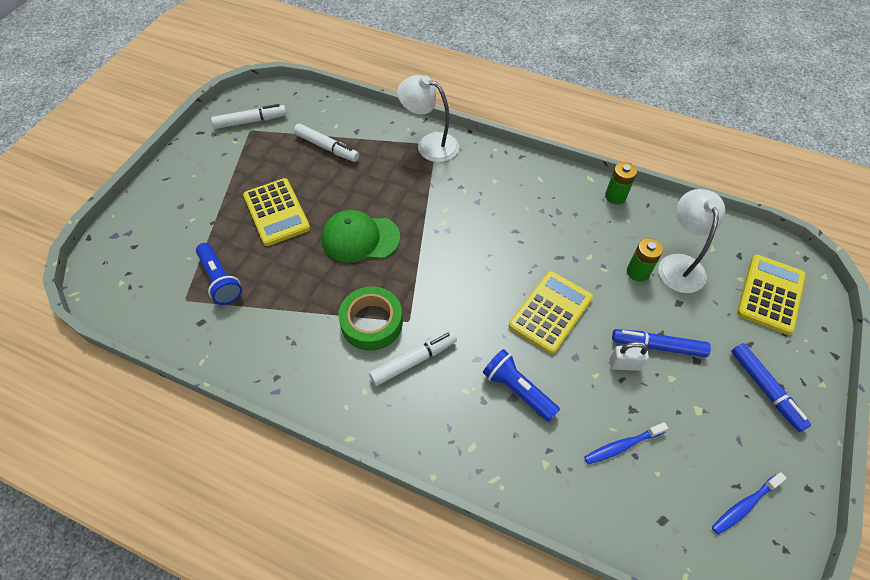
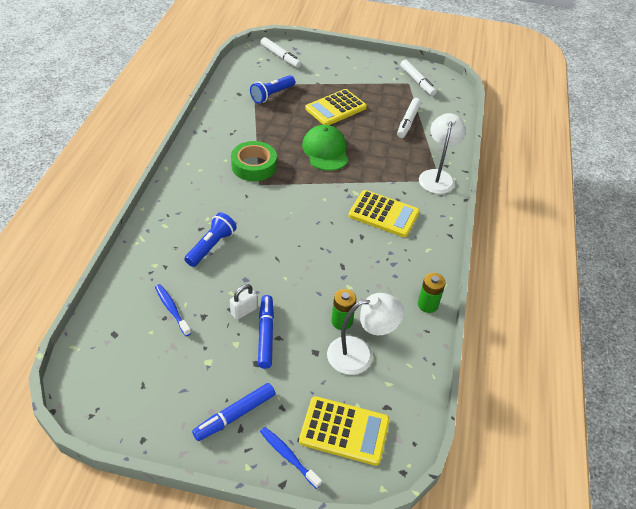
camera: 75 degrees right, 10 degrees down
white marker [369,330,457,386] -> white marker moved to [260,37,302,68]
yellow calculator [509,271,593,354] -> yellow calculator moved to [348,190,420,237]
white padlock [610,342,649,371] -> white padlock turned 60 degrees clockwise [230,284,257,320]
blue toothbrush [712,472,787,535] -> blue toothbrush moved to [260,427,322,489]

